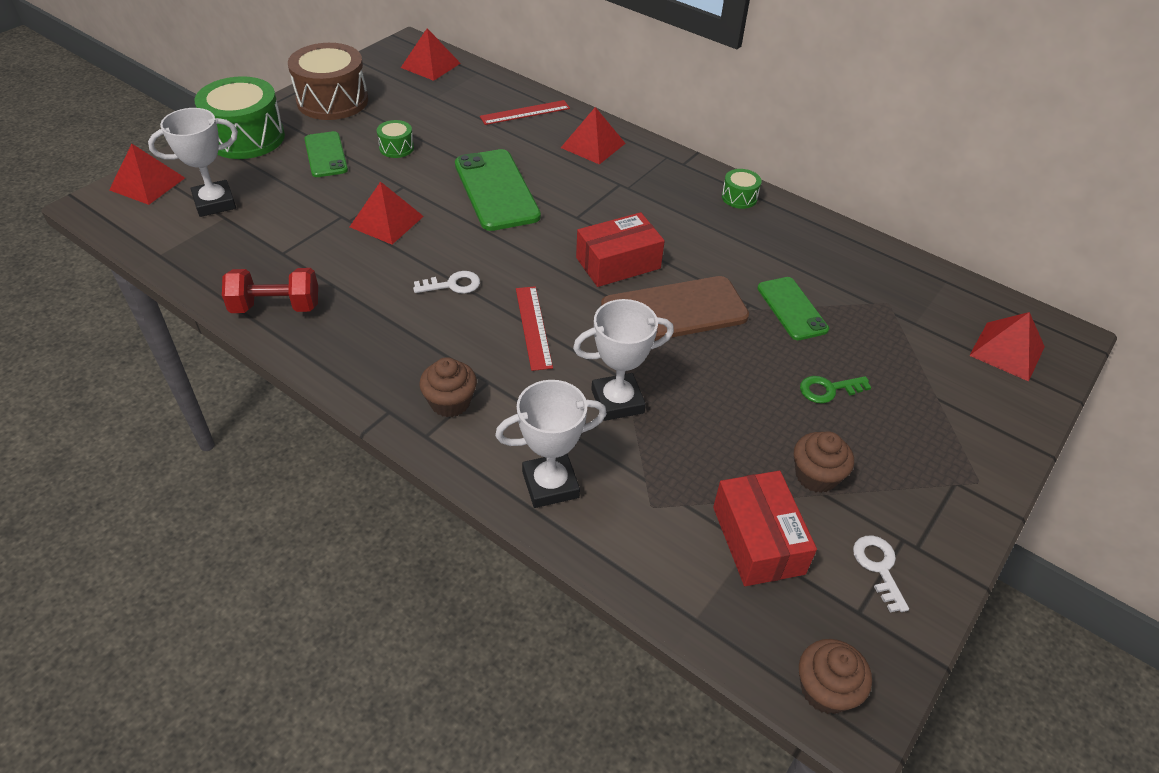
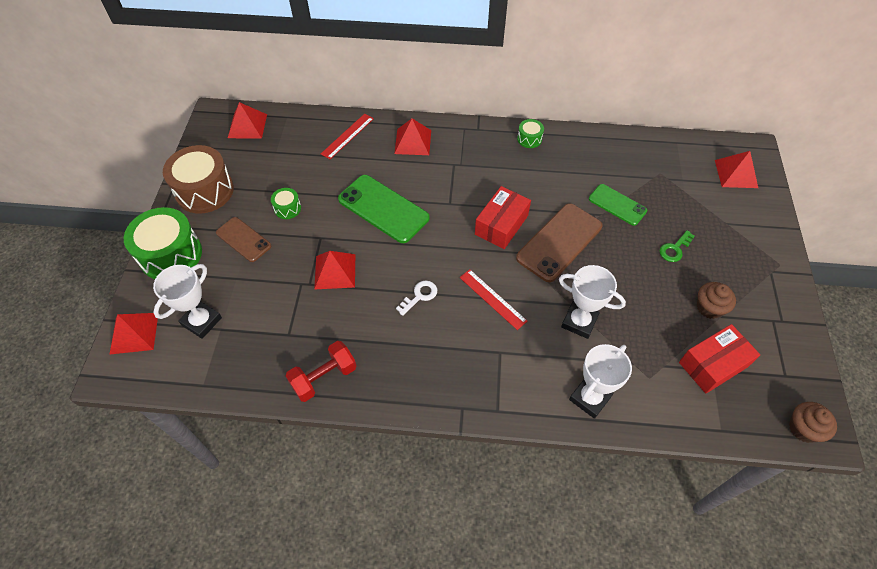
camera: 30 degrees left, 10 degrees up
green phone [304,131,348,177] -> brown phone [216,217,271,262]
brown cupcake [419,357,477,417] -> none
white trophy [573,299,674,421] -> white trophy turned 75 degrees clockwise [559,265,626,339]
red box [713,470,817,586] -> red box turned 75 degrees counterclockwise [679,324,760,394]
white key [853,535,909,613] -> none

